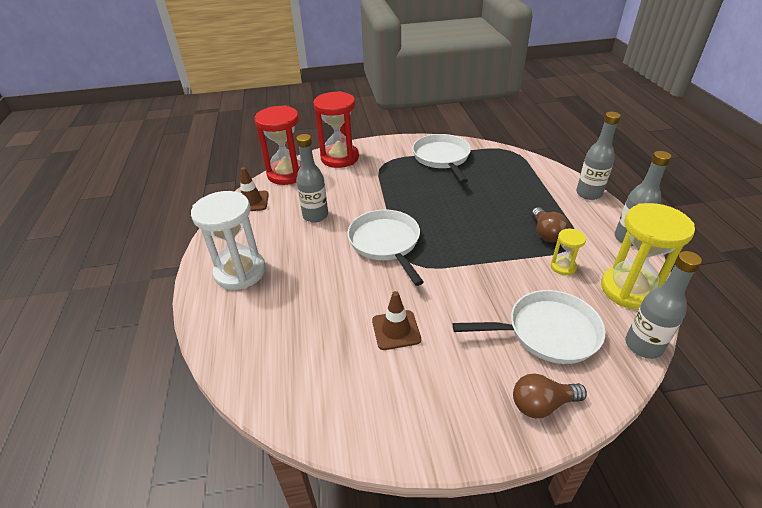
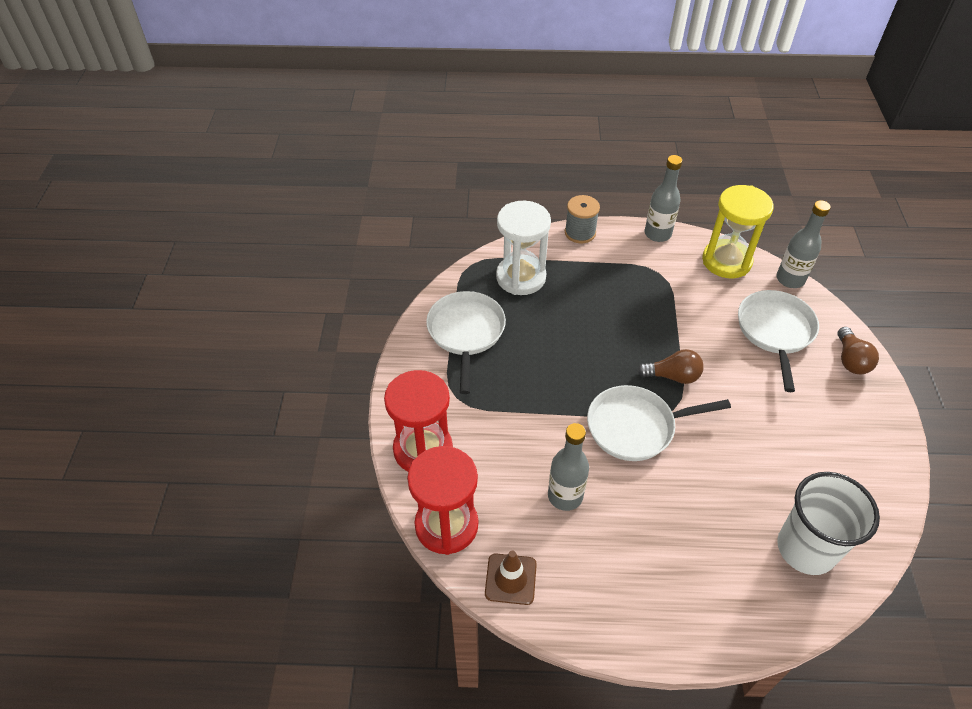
camera: 80 degrees left, 10 degrees up
white hourglass [191,191,266,290] -> white hourglass moved to [496,201,551,295]
brown traffic cone [372,291,421,350] -> none
white pan [412,134,471,183] -> white pan turned 90 degrees clockwise [426,291,506,394]
brown light bulb [532,207,569,242] -> brown light bulb moved to [637,349,704,384]
yellow hourglass [551,229,586,275] -> none
grey bottle [576,112,621,200] -> grey spool [565,195,600,243]
none -> white cup [777,472,880,575]

